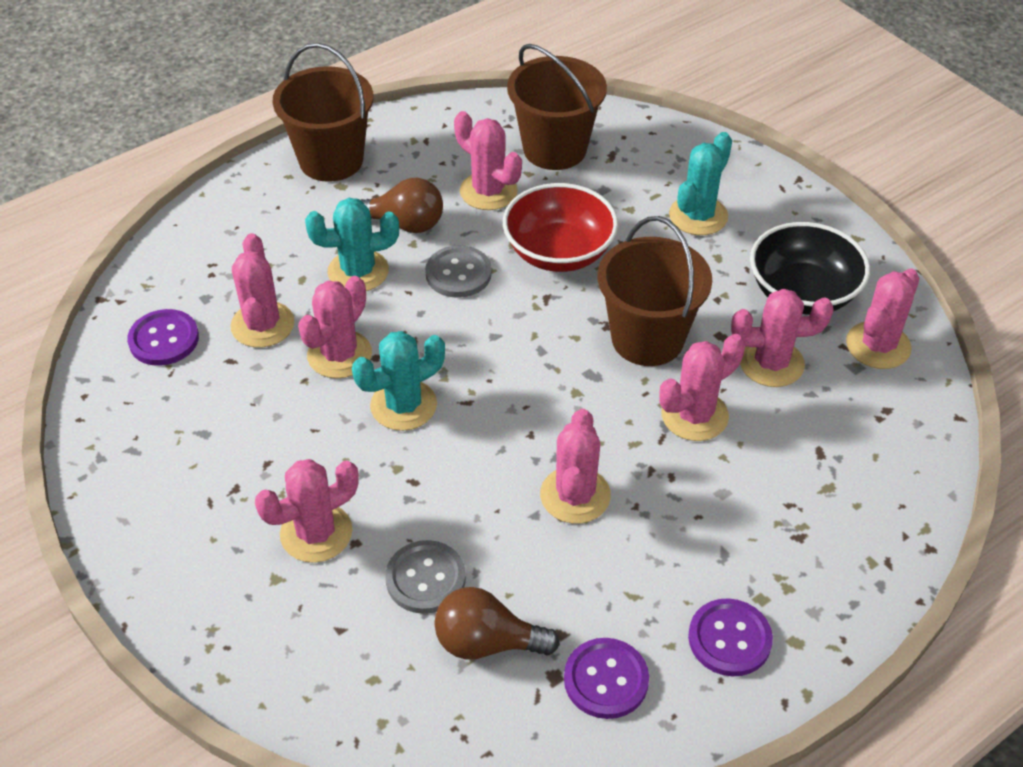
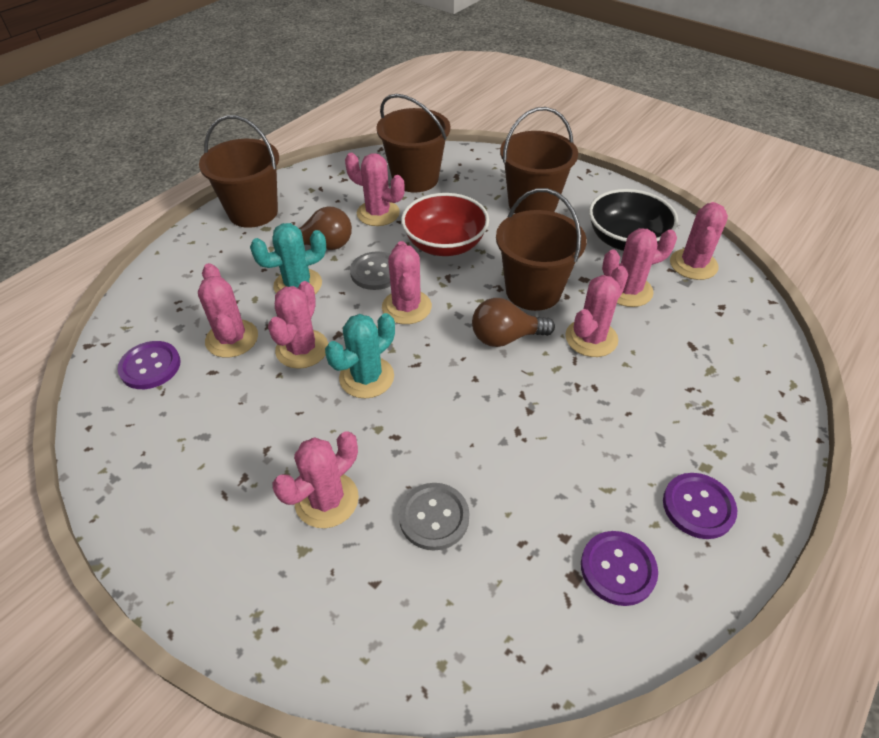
camera: 15 degrees left, 0 degrees up
brown light bulb [434,587,560,660] -> brown light bulb moved to [472,298,555,347]
pink cactus [540,409,611,524] -> pink cactus moved to [382,241,432,324]
turquoise cactus [669,132,732,235] -> brown bucket [500,107,578,214]

